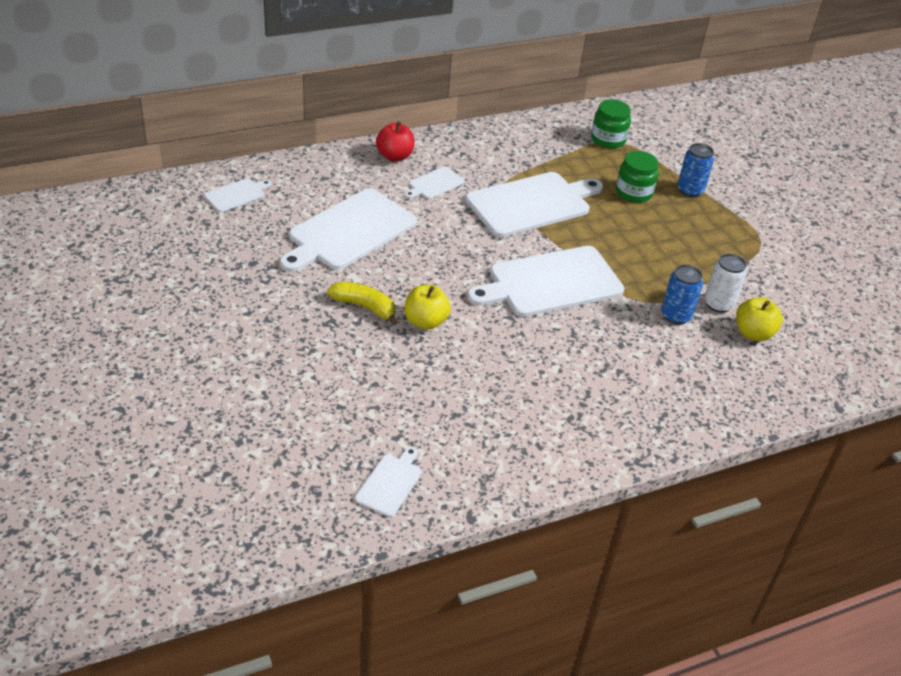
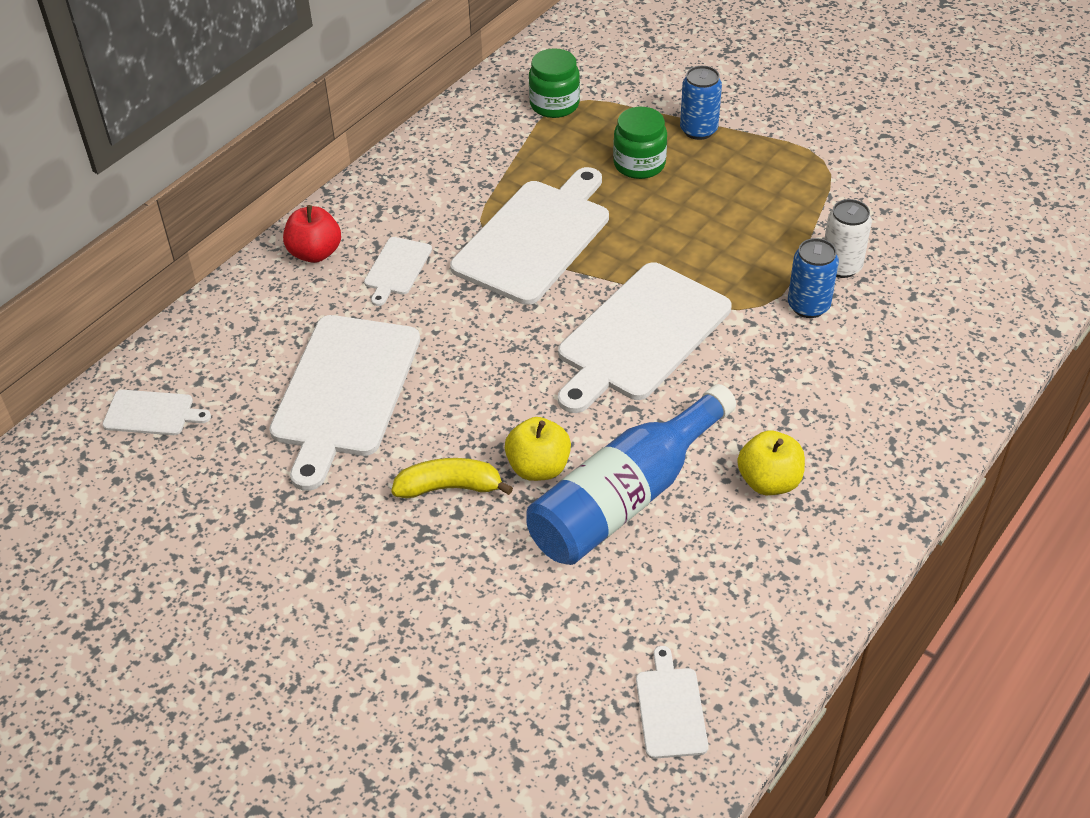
camera: 25 degrees left, 5 degrees up
white cutting board [204,179,272,212] -> white cutting board turned 75 degrees clockwise [102,390,211,435]
yellow apple [736,297,783,341] -> yellow apple moved to [737,431,805,495]
none -> blue bottle [526,384,736,565]

